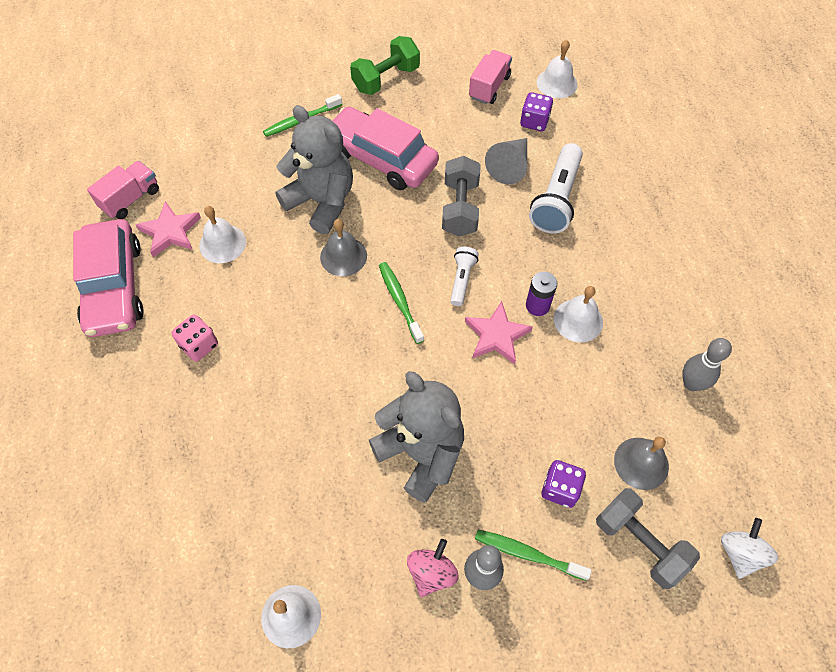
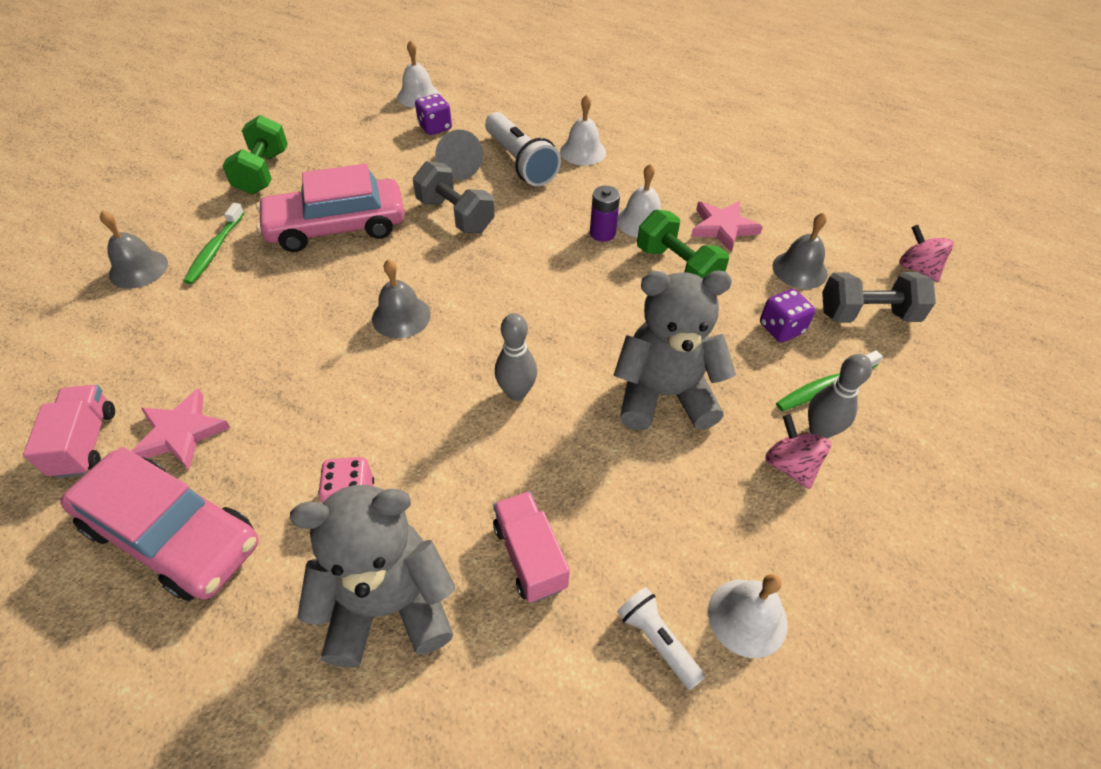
camera: 50 degrees left, 10 degrees down
white bell [199,206,246,263] -> white bell moved to [560,95,606,165]
grey teddy bear [276,105,353,234] -> grey teddy bear moved to [290,485,455,668]
green toothbrush [379,262,424,344] -> none
white flashlight [450,247,479,306] -> white flashlight moved to [617,587,705,690]
pink star [465,301,533,364] -> pink star moved to [691,201,763,252]
pink truck [469,50,512,104] -> pink truck moved to [493,491,570,603]
grey bowling pin [682,338,732,391] -> grey bowling pin moved to [495,313,537,401]
white spinning top [721,518,778,579] -> pink spinning top [899,225,954,282]
none -> grey bell [100,210,168,289]
none -> green dumbbell [637,210,729,279]

